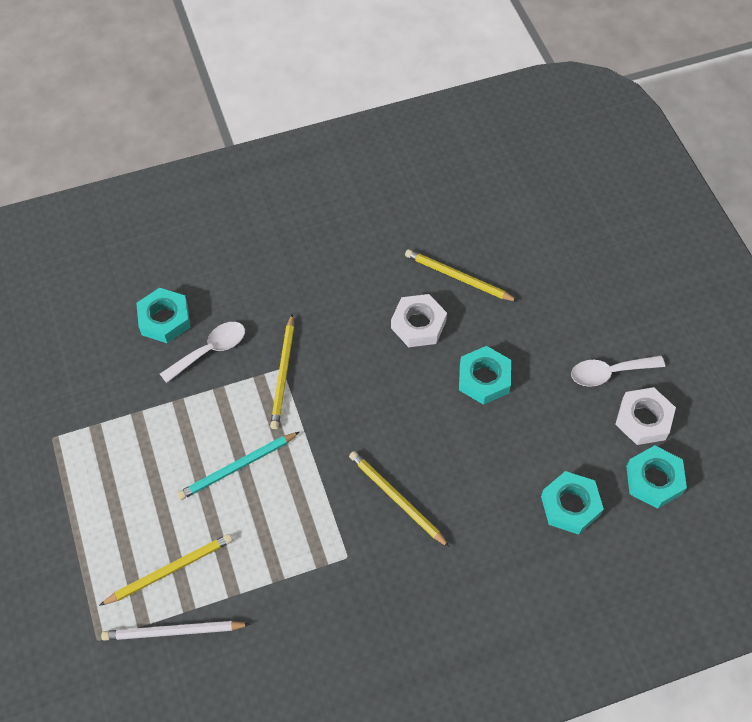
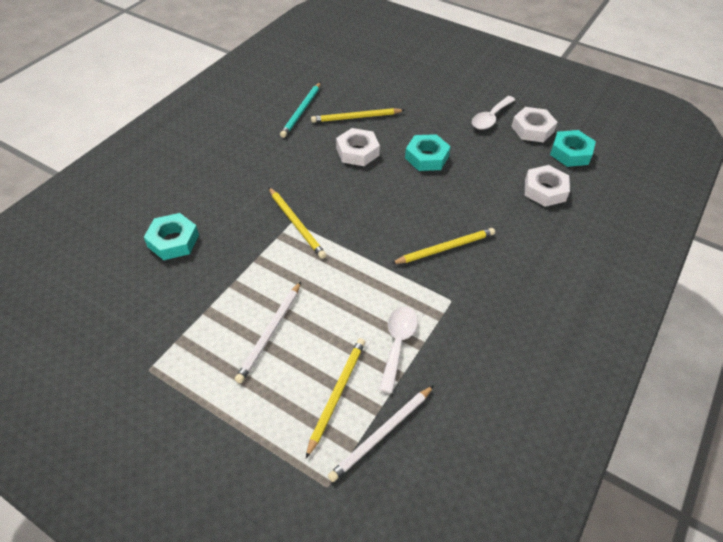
camera: 40 degrees left, 10 degrees down
white spoon [160,322,245,383] -> white spoon moved to [379,306,418,393]
turquoise pencil [177,432,300,500] -> turquoise pencil moved to [280,82,321,138]
yellow pencil [349,451,450,548] -> yellow pencil turned 150 degrees clockwise [391,228,495,264]
turquoise nut [541,471,604,535] -> white nut [525,165,570,207]
none -> white pencil [235,282,301,383]

